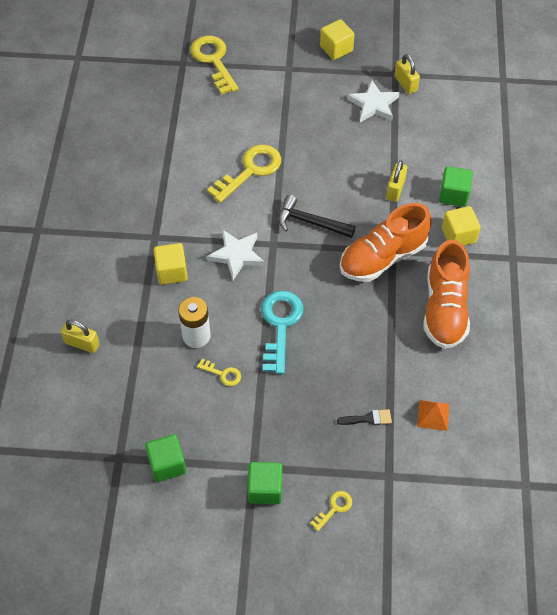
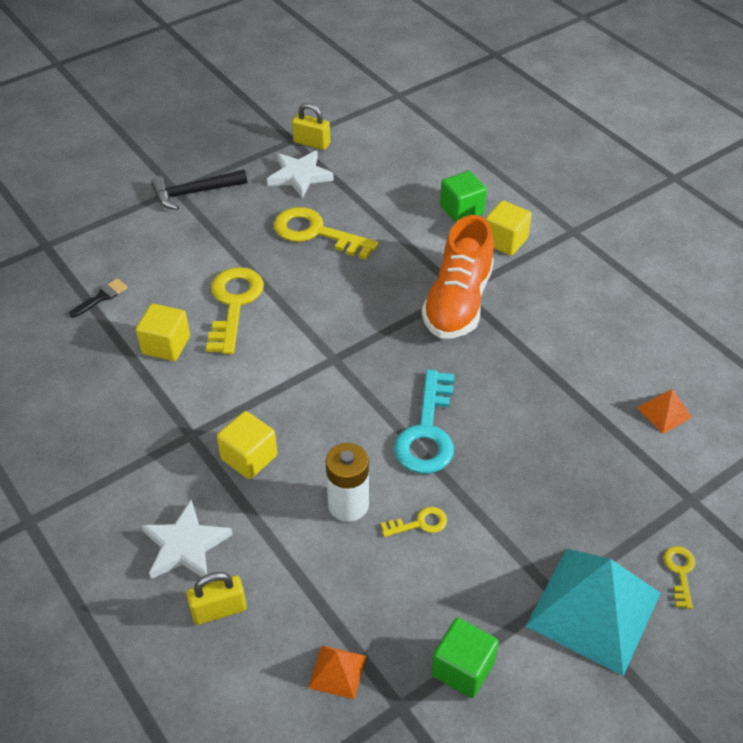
camera: 40 degrees left, 10 degrees down
yellow key [190,35,239,95] -> yellow key moved to [274,207,378,260]
white star [207,230,264,280] -> white star moved to [142,500,232,579]
green cube [247,462,282,504] -> turquoise pyramid [526,549,661,676]
turquoise key [261,290,303,374] -> turquoise key turned 135 degrees counterclockwise [394,370,454,474]
black hammer [278,195,355,238] -> black hammer moved to [151,169,247,210]
yellow cube [320,19,355,60] -> yellow cube moved to [136,304,190,361]
black brush [337,409,392,426] -> black brush moved to [69,278,128,318]
yellow padlock [386,160,407,202] -> none
orange shoe [423,240,470,349] -> none
none -> orange pyramid [309,645,366,699]

